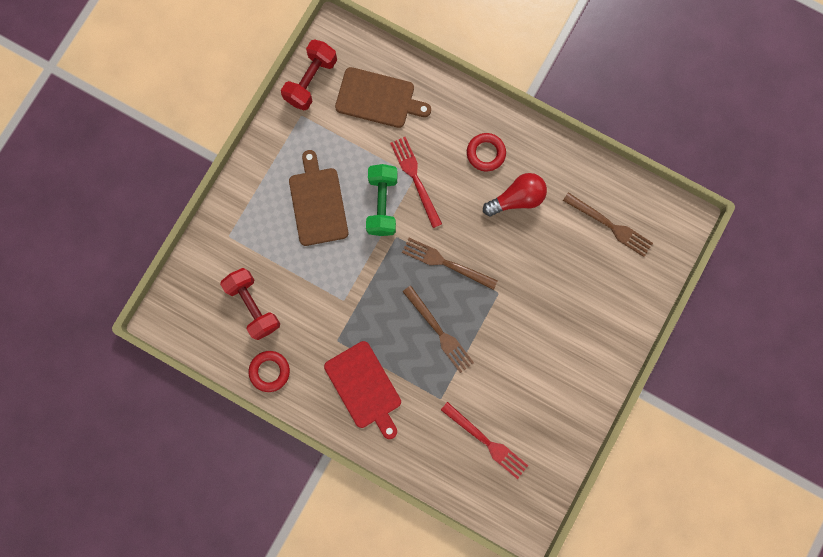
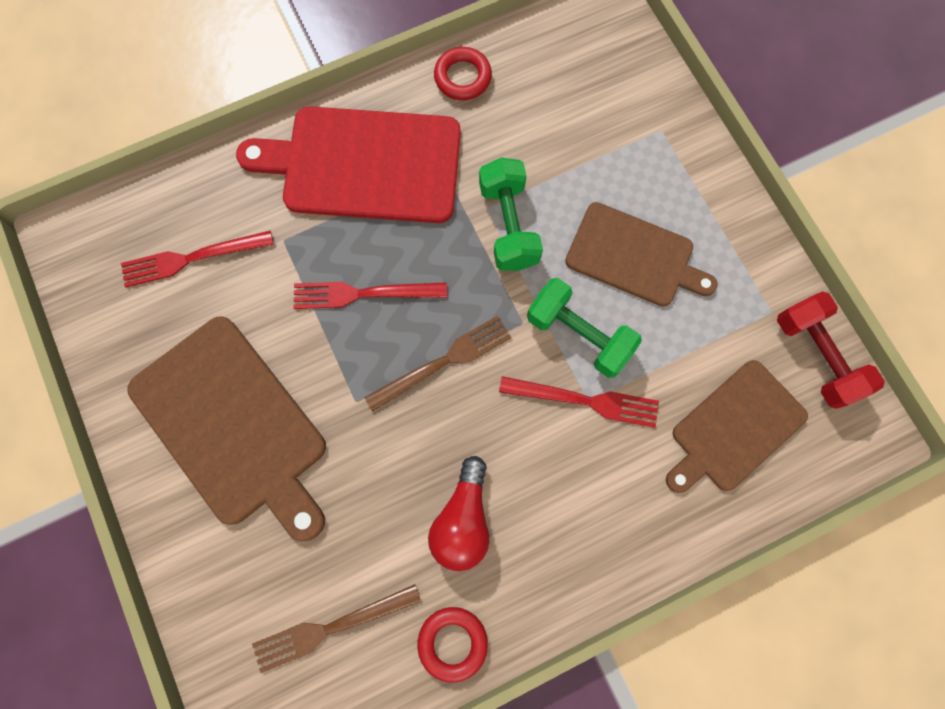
camera: 125 degrees right, 5 degrees down
red dumbbell [220,268,280,340] -> none
red cutting board [324,341,401,439] -> red cutting board [236,106,461,223], size x1.54
brown fork [403,285,474,373] -> red fork [294,282,447,309]
red ring [467,133,506,171] -> red ring moved to [417,607,488,683]
none -> brown cutting board [128,316,326,542]
none -> green dumbbell [479,157,543,271]

